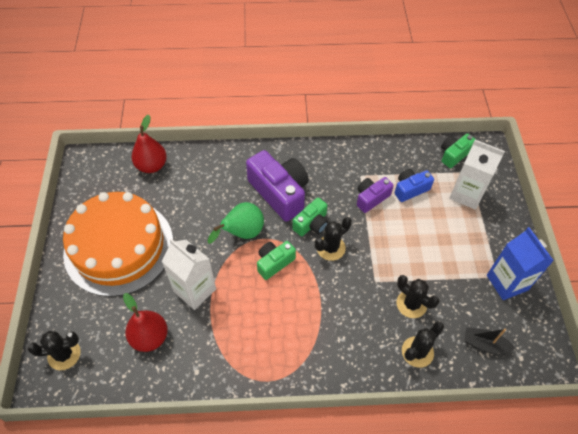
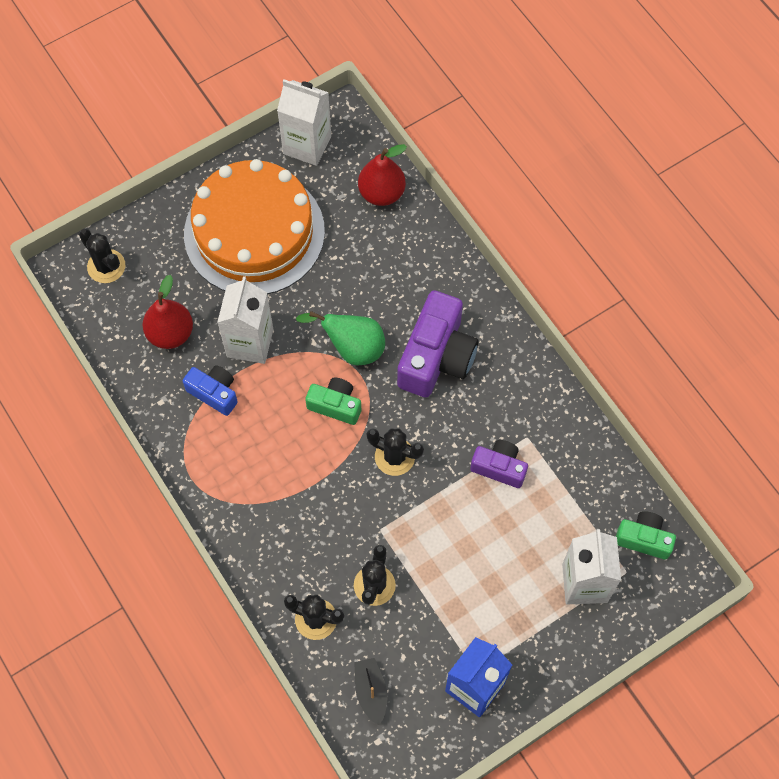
camera: 60 degrees right, 10 degrees up
green camera [292,197,328,236] -> none
blue camera [395,169,434,202] -> blue camera moved to [183,365,238,416]
none -> white carton [277,79,331,166]

